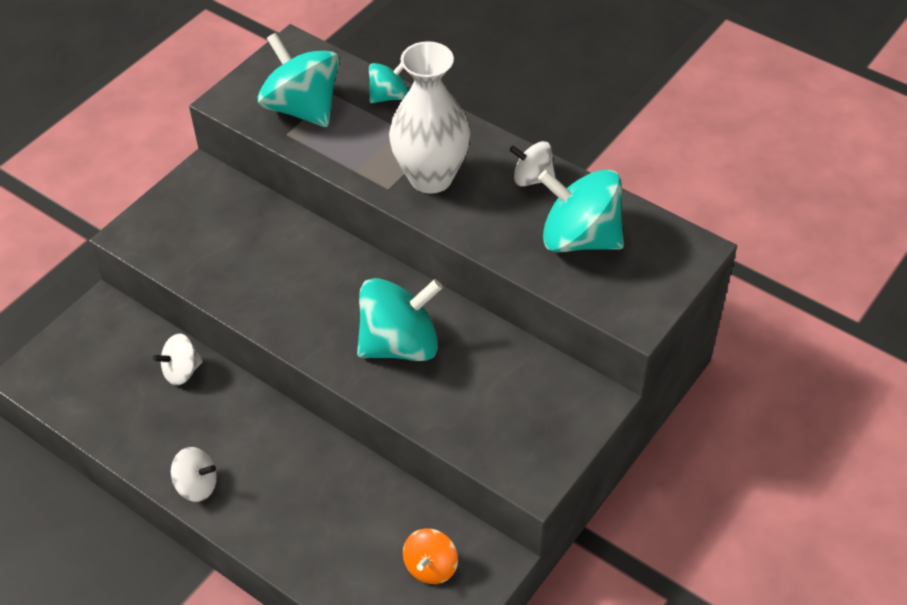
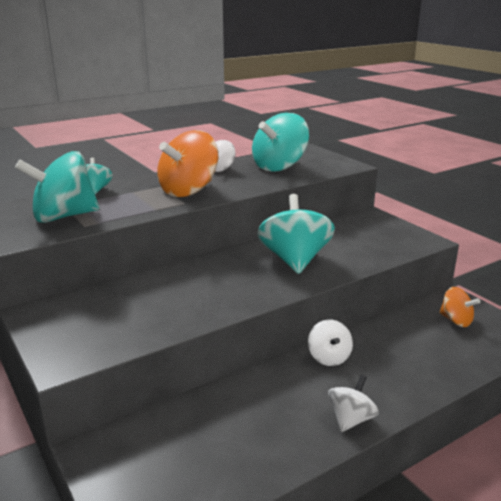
camera: 70 degrees left, 25 degrees down
white spinning top [153,333,203,385] -> white spinning top moved to [308,320,353,366]
white vase [389,41,470,194] -> orange spinning top [157,130,219,197]

